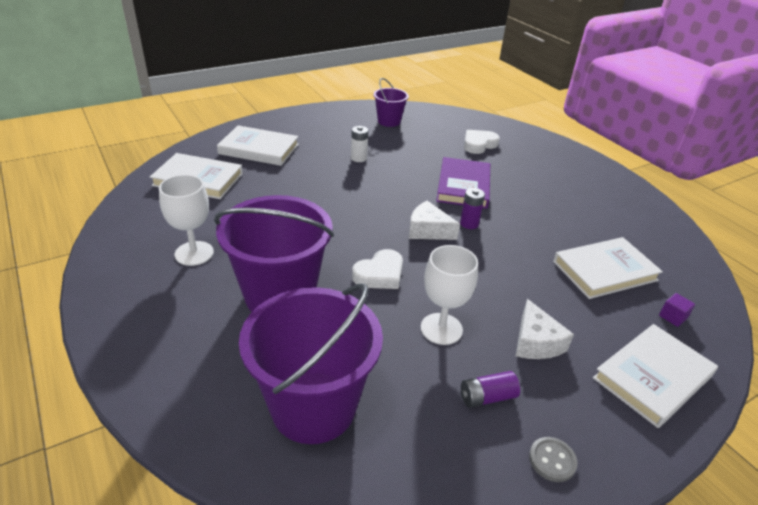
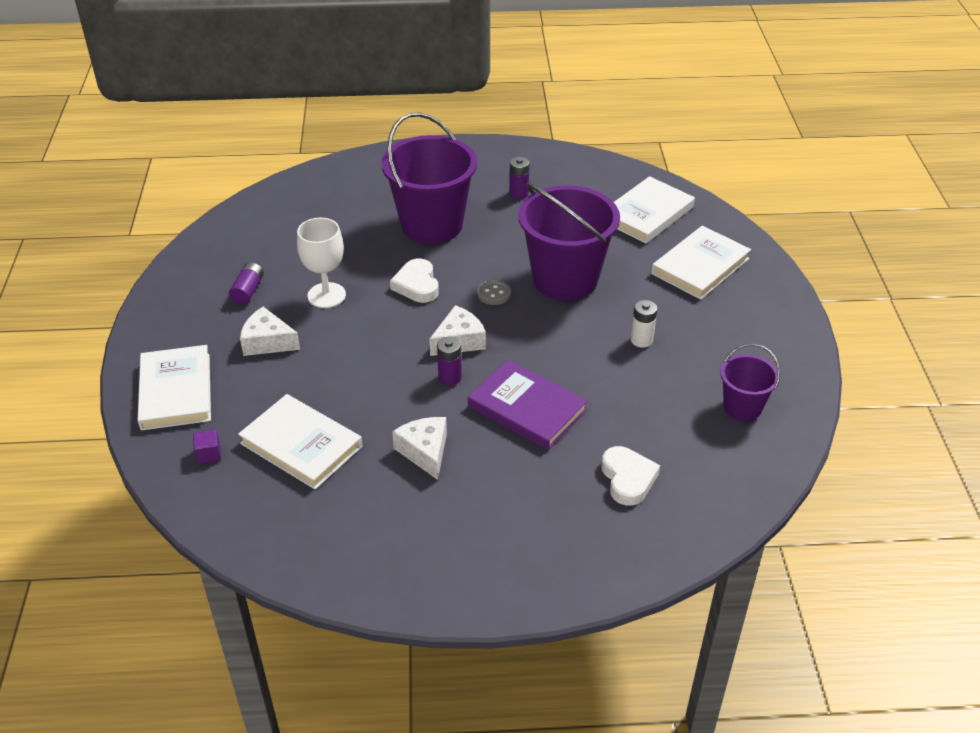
camera: 120 degrees right, 5 degrees up
white goblet [159,175,214,266] -> purple battery [509,157,529,199]
purple bucket [239,283,383,444] -> purple bucket moved to [518,183,620,300]
grey button [529,437,578,482] -> grey button moved to [477,280,511,305]
white book [553,237,663,299] -> white book turned 60 degrees counterclockwise [238,394,362,489]
none -> white cheese [392,417,447,480]

